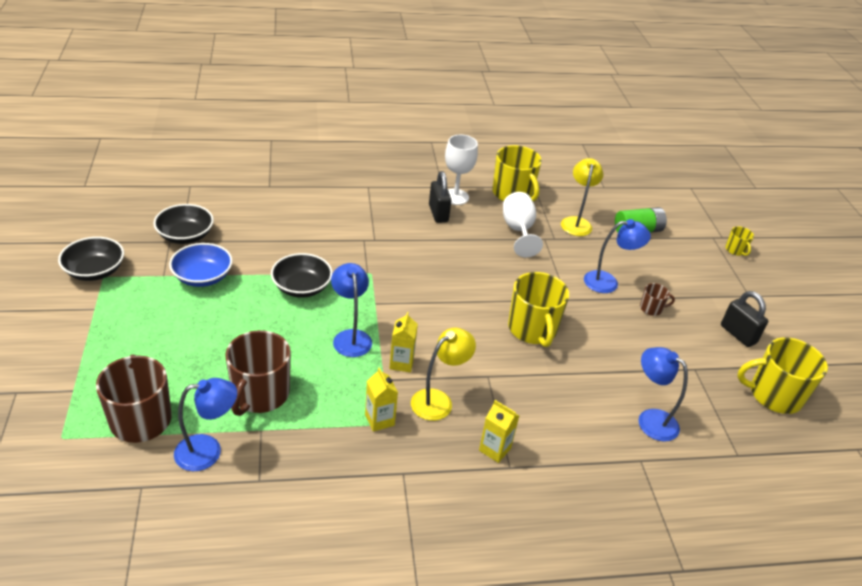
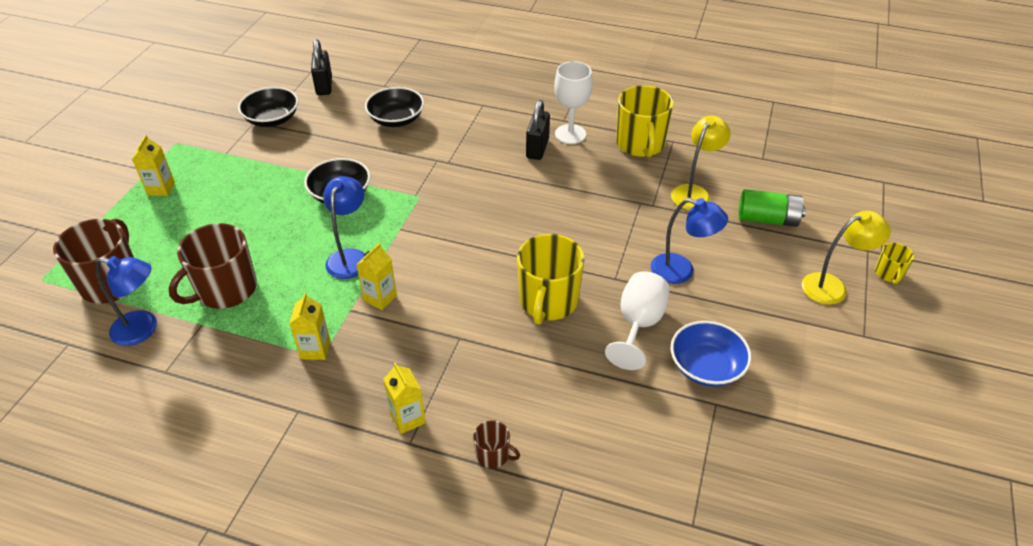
camera: 30 degrees right, 5 degrees up
black bowl [58,237,124,281] -> black bowl moved to [365,87,424,127]
blue bowl [169,243,233,287] -> blue bowl moved to [671,321,751,387]
yellow lamp [411,328,476,421] -> yellow lamp moved to [802,211,891,305]
white goblet [503,192,543,257] -> white goblet moved to [605,271,670,370]
blue lamp [639,347,688,442] -> none
brown mug [640,283,675,316] -> brown mug moved to [473,420,520,468]
black padlock [721,291,768,347] -> black padlock moved to [311,39,332,95]
yellow mug [737,337,828,414] -> none
none -> yellow carton [132,135,175,196]

